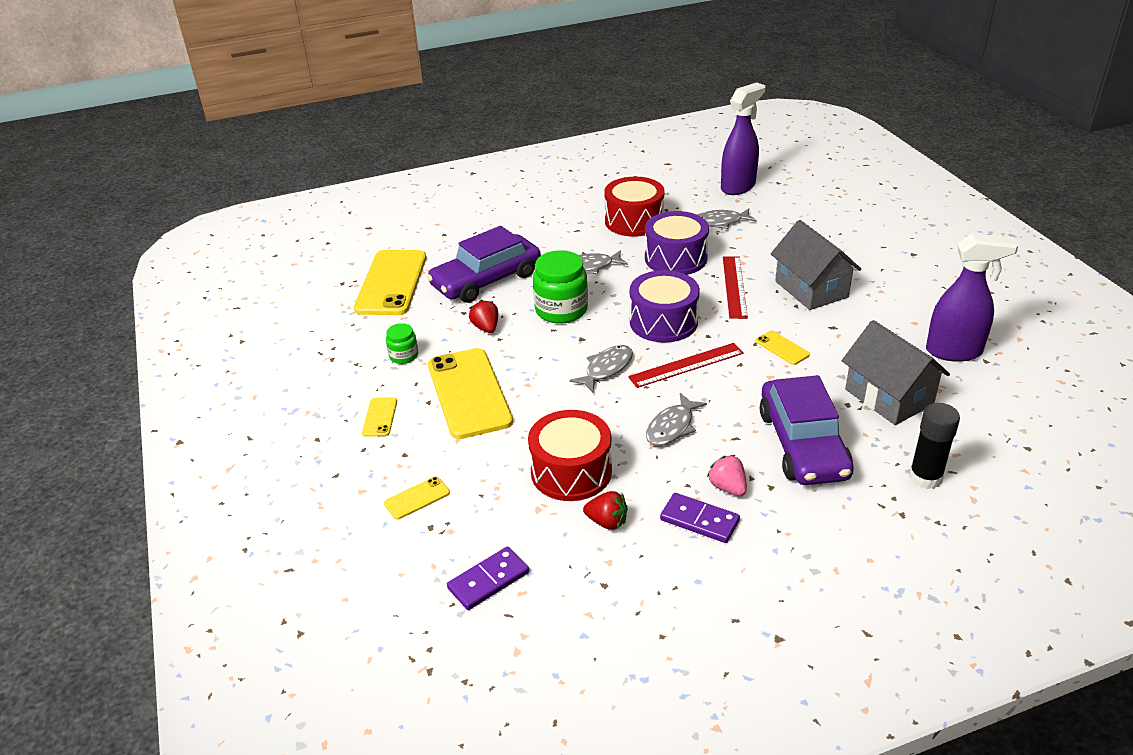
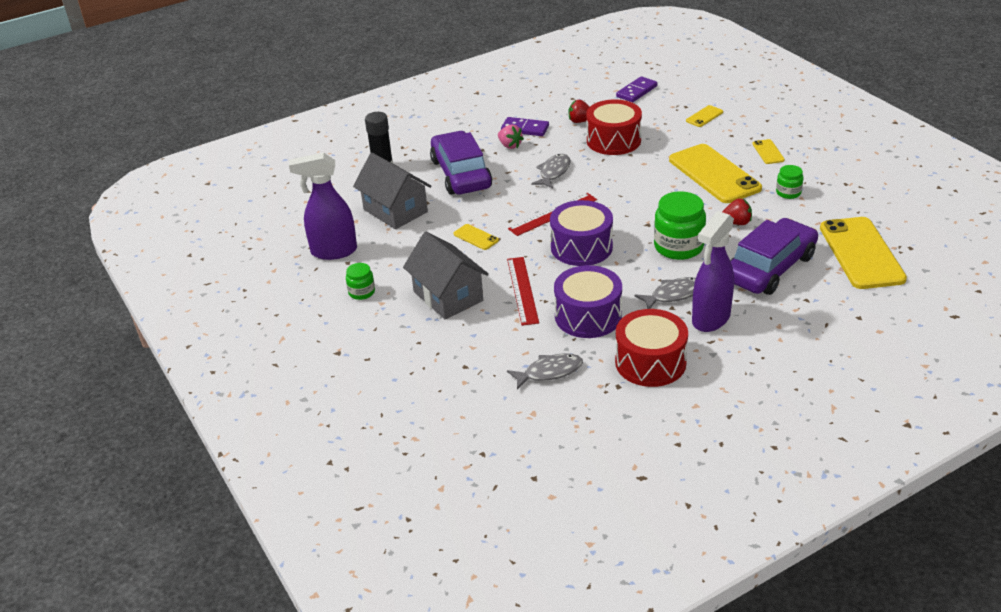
camera: 170 degrees right, 0 degrees up
red strawberry [469,300,498,333] -> red strawberry turned 60 degrees counterclockwise [722,198,752,225]
grey fish [570,345,633,392] -> none
purple spray bottle [721,82,765,195] -> purple spray bottle moved to [692,211,734,332]
none -> green jar [346,263,375,300]

